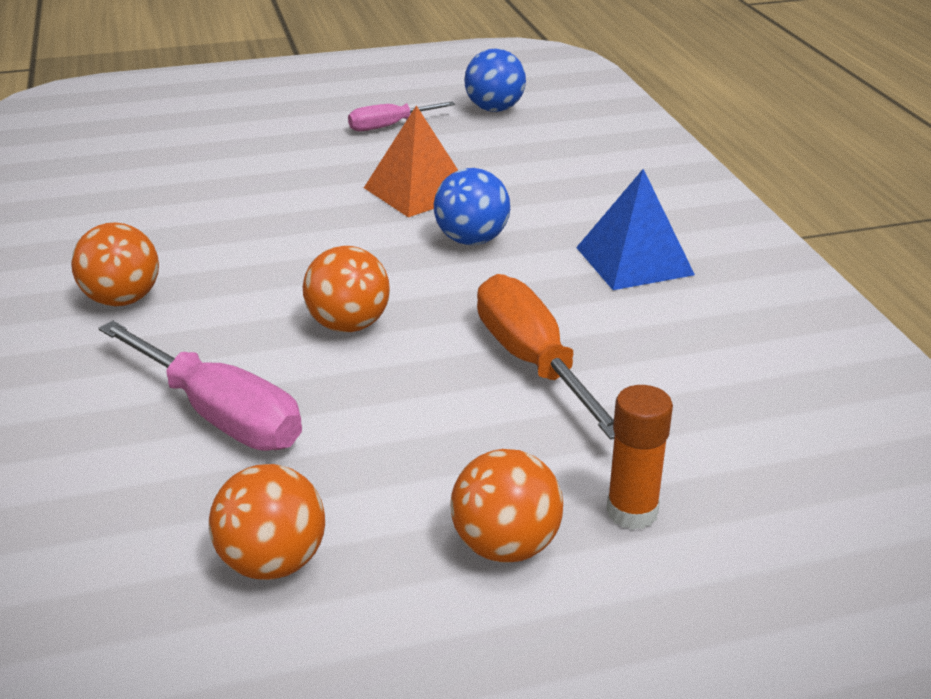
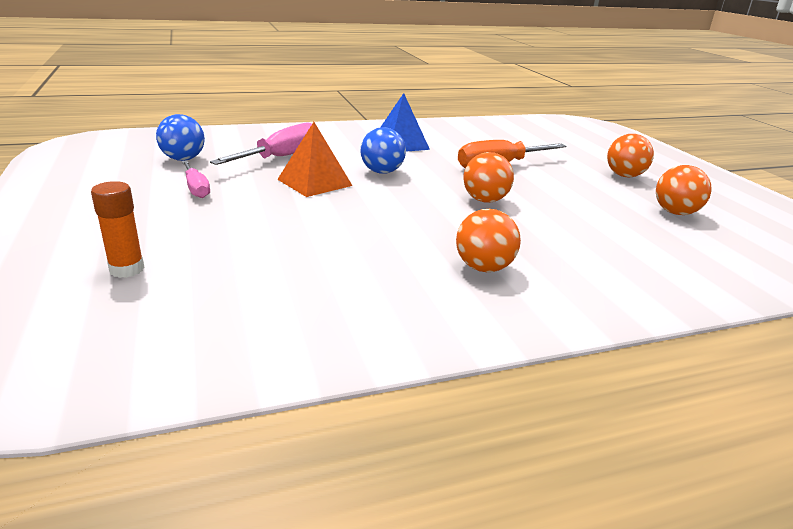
camera: 95 degrees left, 5 degrees down
pink screwdriver [99,321,302,451] -> pink screwdriver moved to [210,123,312,165]
orange glue stick [606,385,673,530] -> orange glue stick moved to [91,181,145,278]

